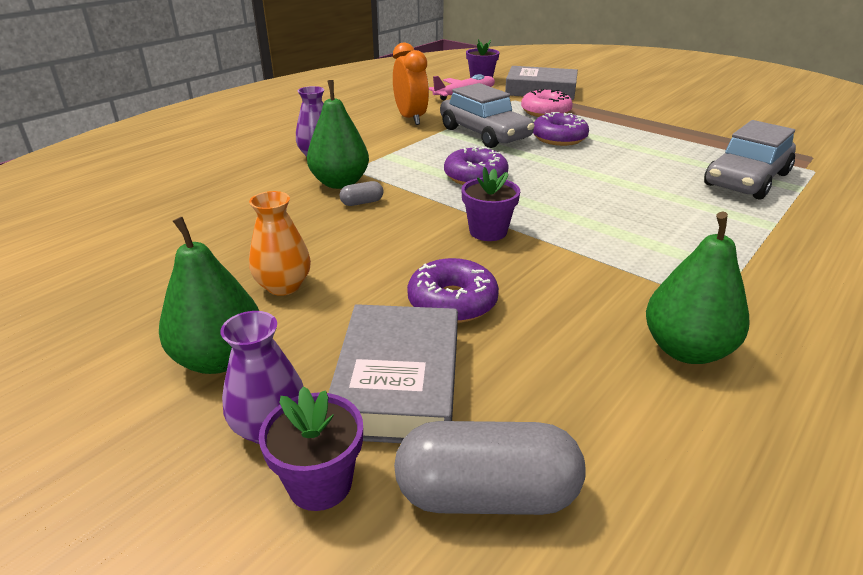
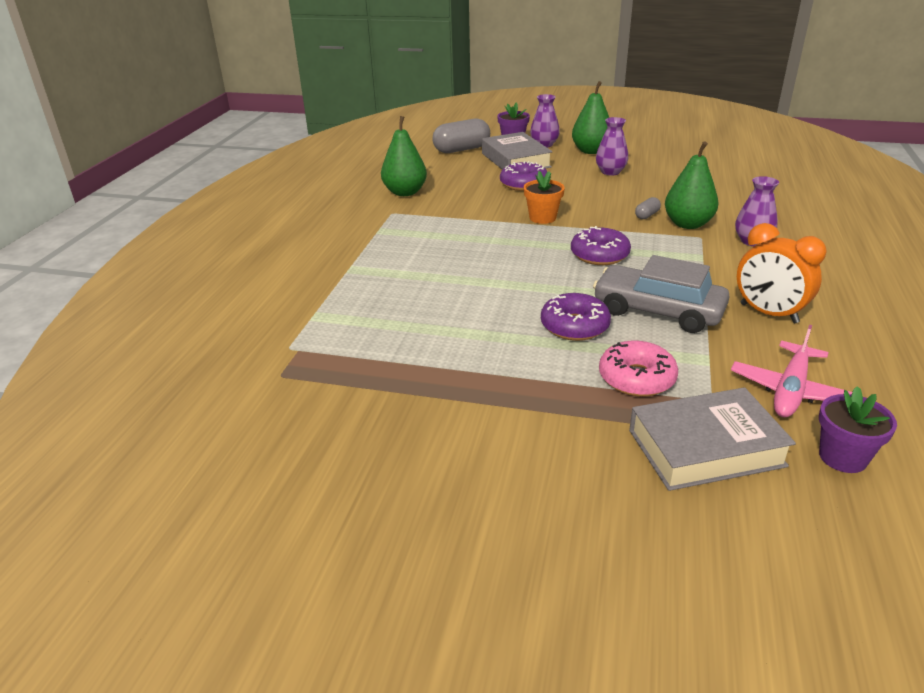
camera: 155 degrees right, 0 degrees up
orange vase [249,191,311,296] -> purple vase [596,117,628,176]
purple flower pot [461,167,520,241] -> orange flower pot [524,171,565,224]
grey car [704,120,796,200] -> none

